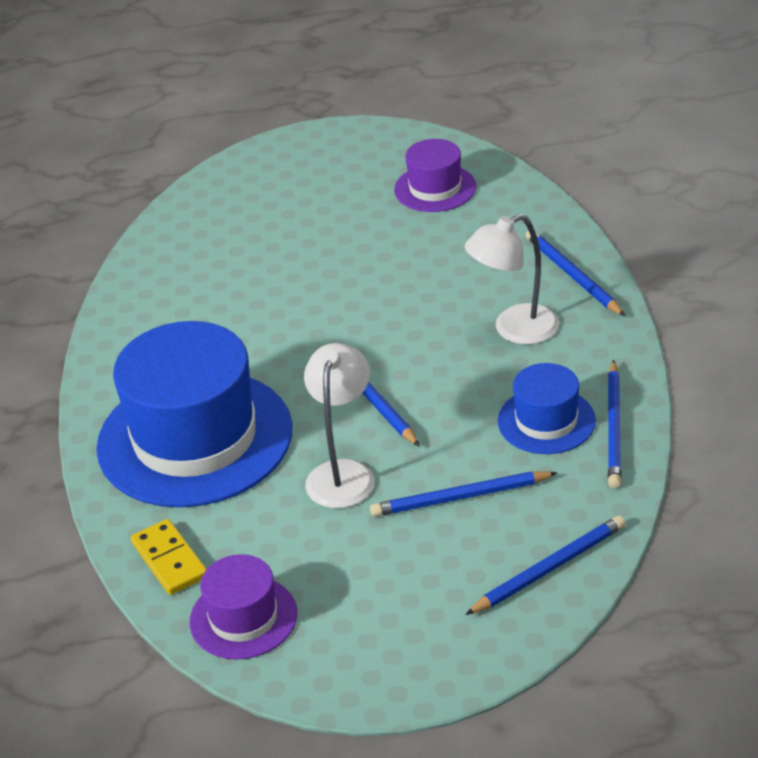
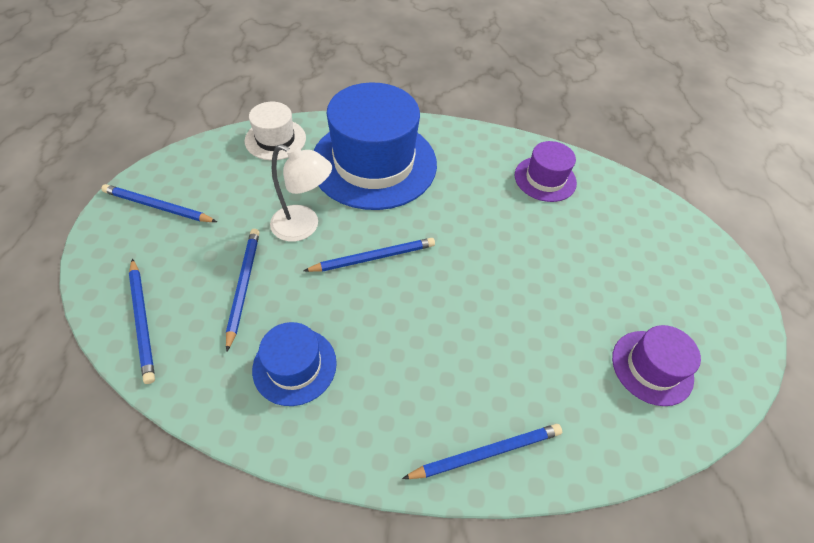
camera: 95 degrees right, 15 degrees up
yellow domino [131,519,207,595] -> white hat [245,102,306,160]
purple hat [189,554,297,660] -> purple hat moved to [515,141,577,202]
white lamp [465,214,559,345] -> none
blue pencil [608,360,622,488] -> blue pencil moved to [101,184,217,222]

